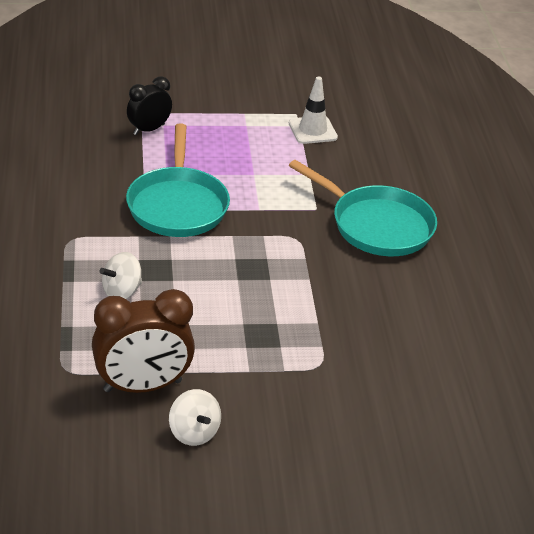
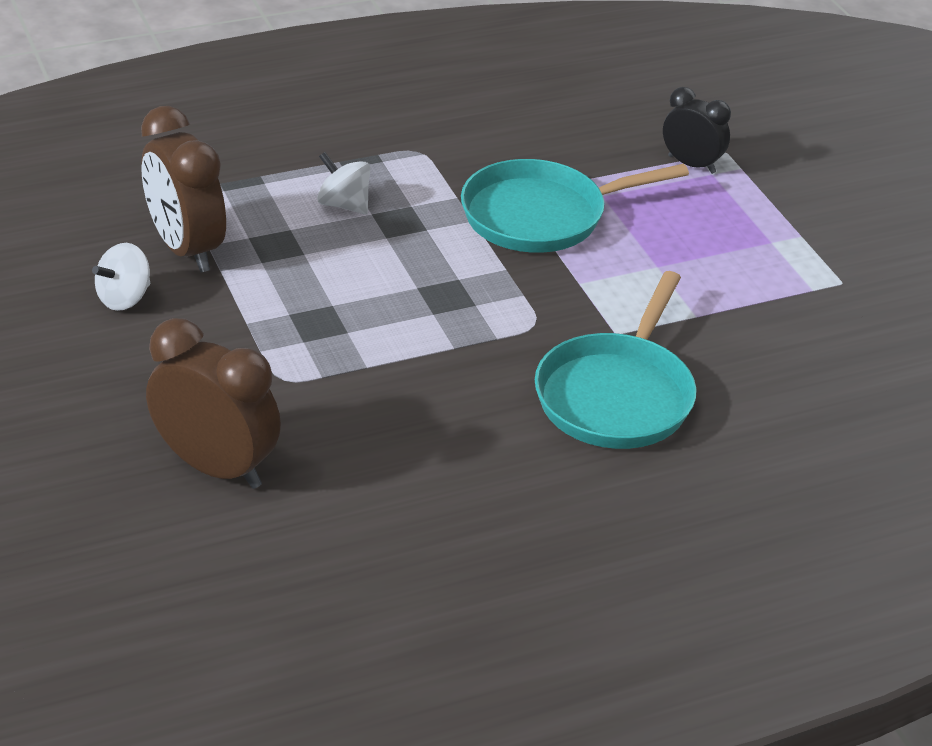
camera: 75 degrees right, 0 degrees up
white traffic cone [289,76,338,144] -> none
none -> brown clock [146,318,281,489]

